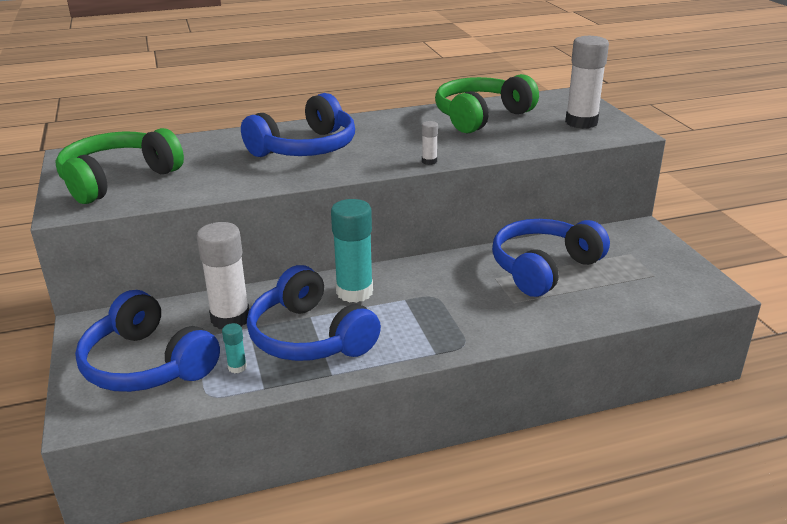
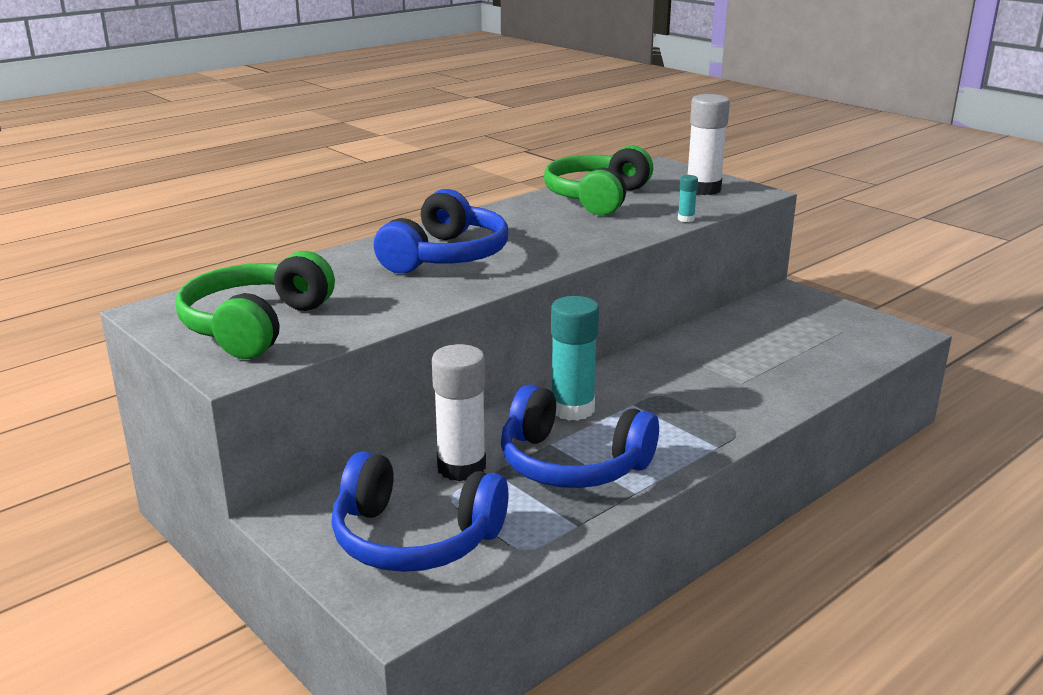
camera: 25 degrees left, 5 degrees down
turquoise glue stick [222,323,247,373] -> turquoise glue stick moved to [678,175,698,222]
white glue stick [422,121,438,165] -> none
blue headphones [492,219,610,297] -> none

